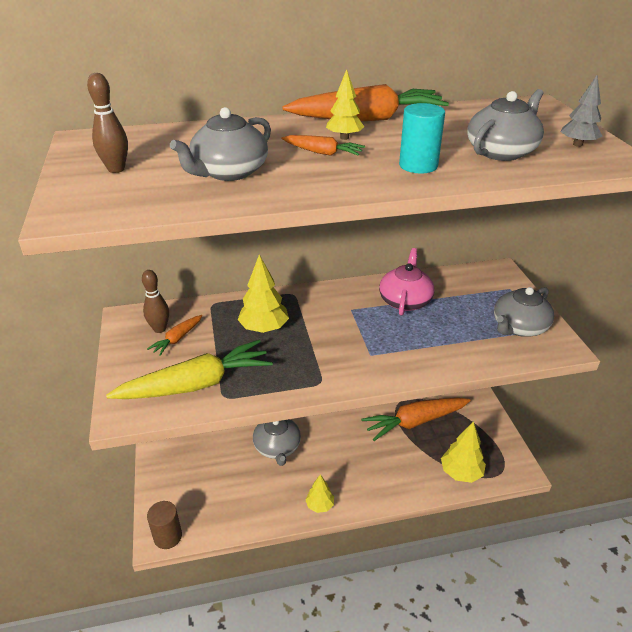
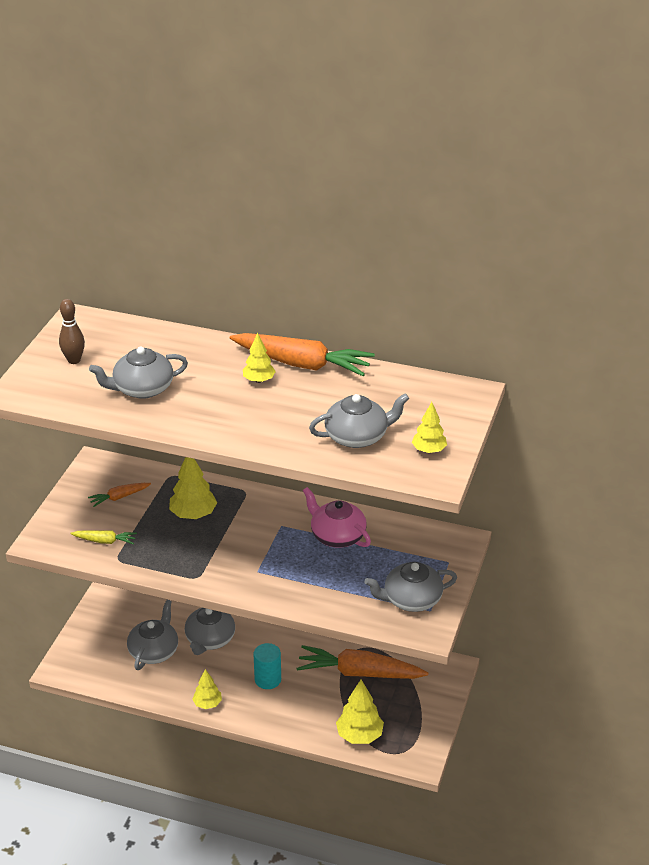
camera: 30 degrees right, 0 degrees up
yellow carrot [106,340,273,399] -> yellow carrot [70,530,137,545], size x0.47
brown bowling pin [142,270,169,333] -> none
brown cylinder [147,501,182,549] -> none
orange carrot [282,135,365,156] -> none
pink teapot [379,248,434,316] -> pink teapot turned 90 degrees counterclockwise [303,487,371,548]
turquoise cylinder [399,103,445,174] -> turquoise cylinder moved to [254,643,281,689]
grey tree [561,76,602,147] -> yellow tree [412,402,447,453]
none -> grey teapot [127,600,178,670]

